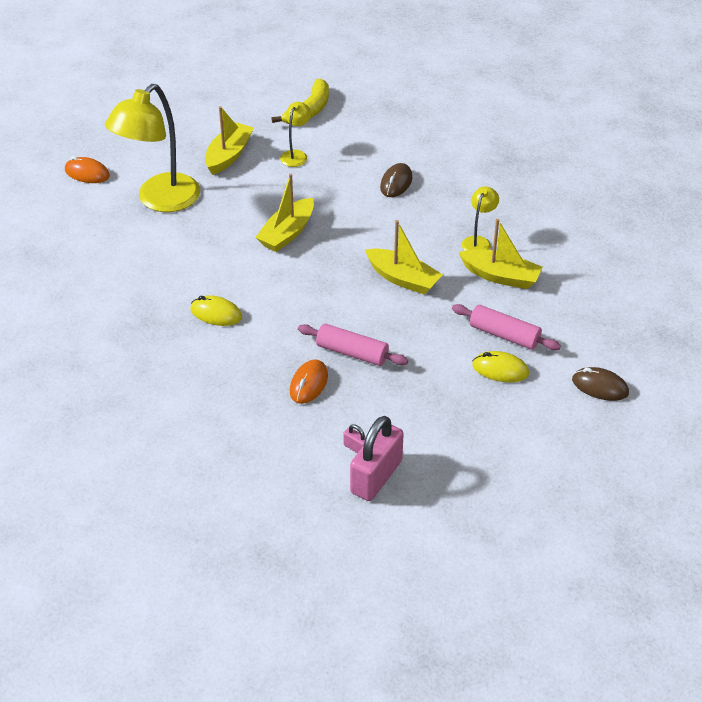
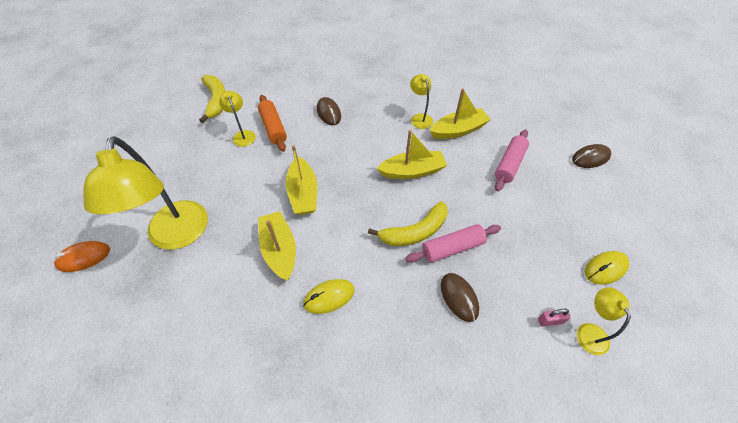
camera: 45 degrees left, 10 degrees up
yellow boat [205,106,254,175] -> yellow boat moved to [258,211,296,281]
orange mouse [290,360,328,404] -> brown mouse [441,273,479,322]
pink padlock [350,416,404,501] -> yellow lamp [577,287,631,355]
pink rolling pin [452,304,561,350] -> pink rolling pin turned 45 degrees counterclockwise [495,129,529,191]
yellow mouse [473,351,529,382] -> yellow mouse moved to [585,251,629,285]
none -> orange rolling pin [258,95,287,152]
none -> yellow banana [368,201,448,246]

